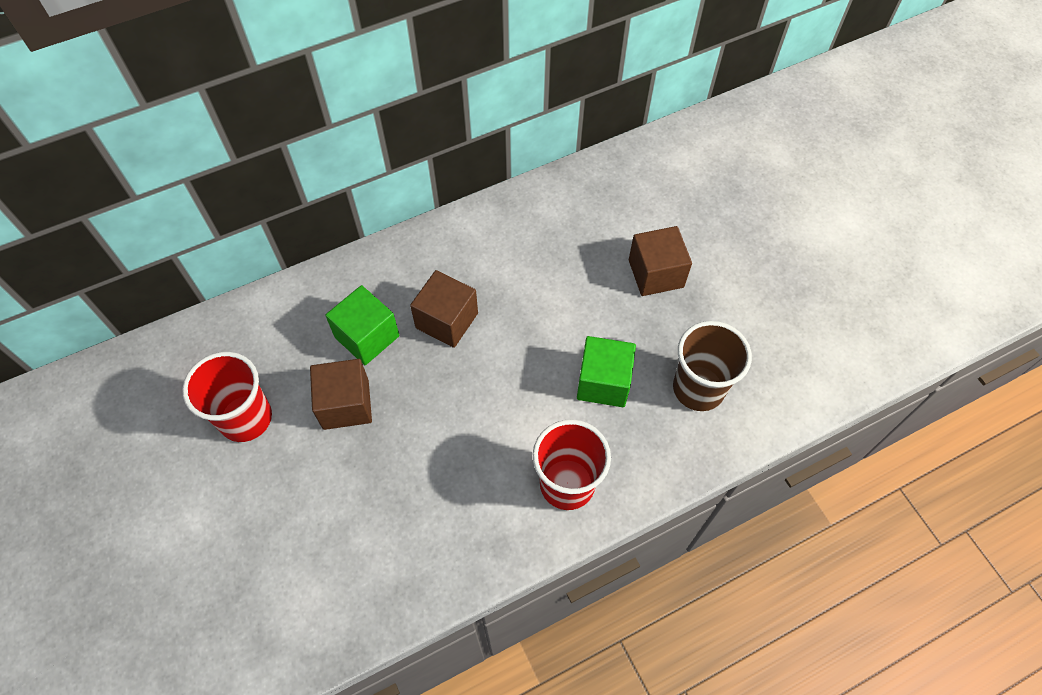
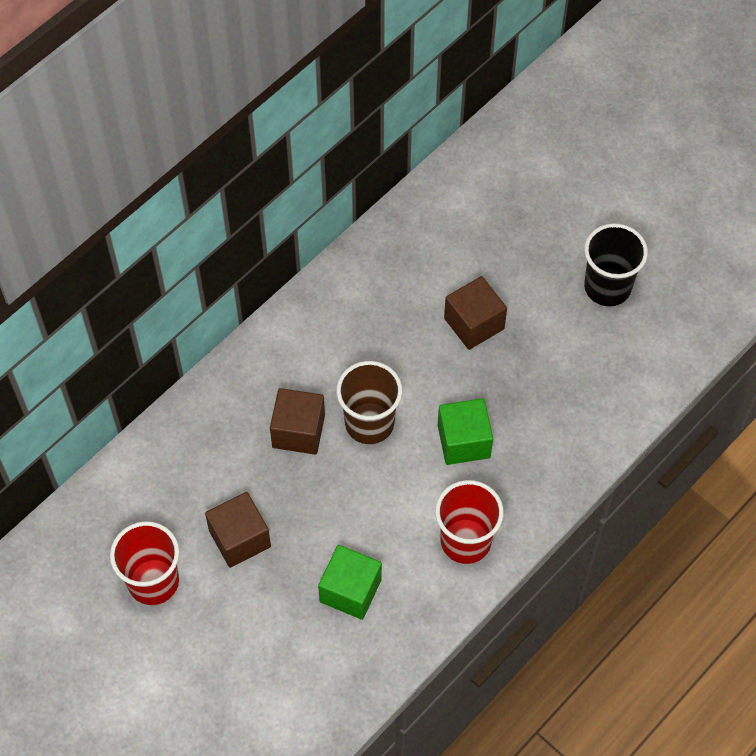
camera: 20 degrees left, 0 degrees up
green cube [325,285,399,365] -> green cube moved to [318,545,382,620]
brown cup [673,321,752,411] -> brown cup moved to [336,361,402,444]
none -> black cup [584,223,648,306]

